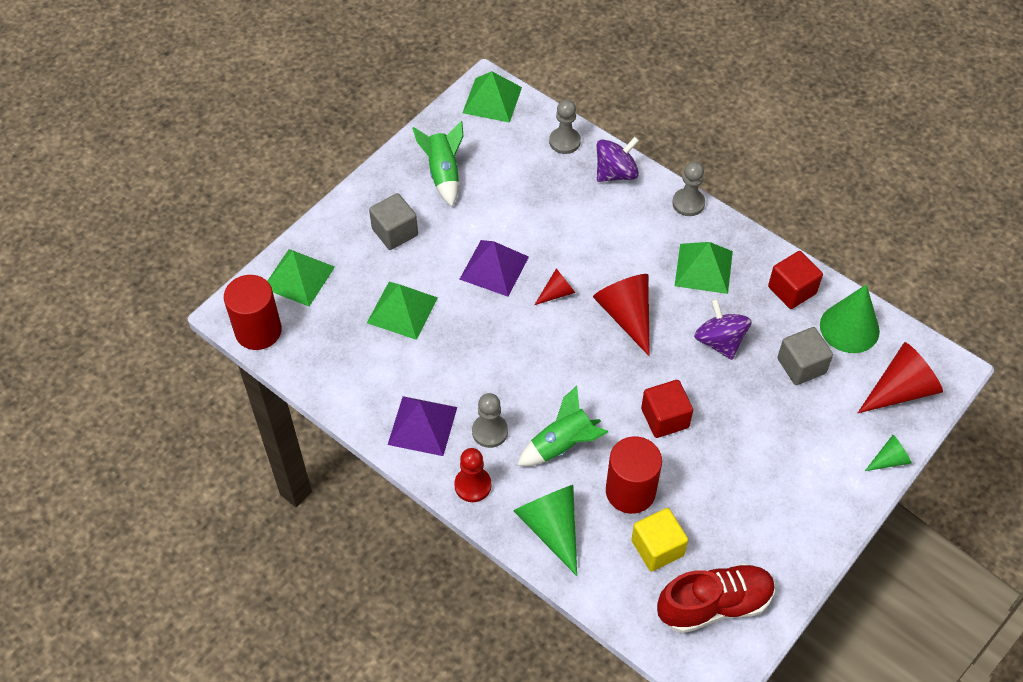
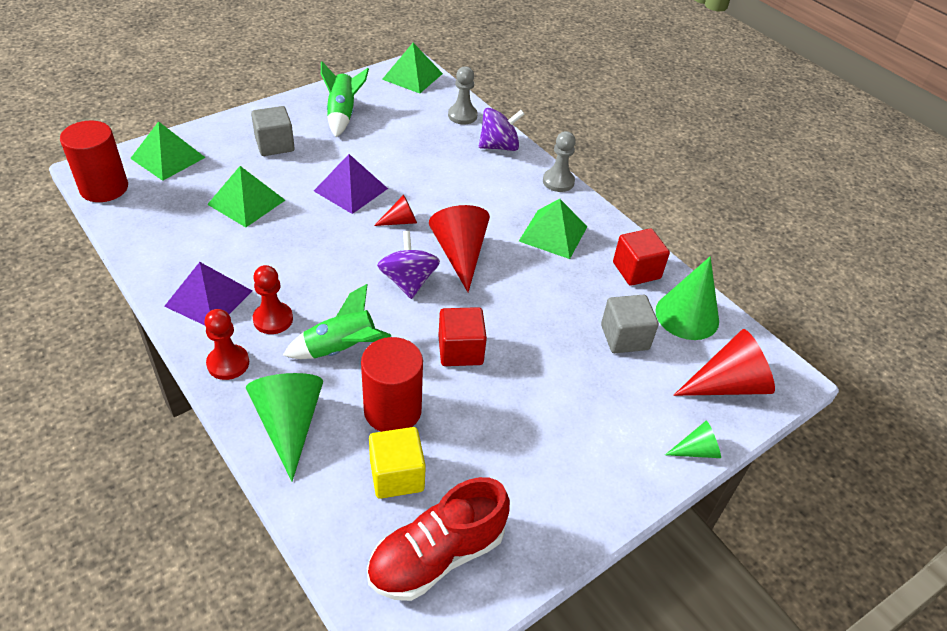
camera: 10 degrees right, 10 degrees down
grey pawn [472,393,508,448] -> red pawn [253,265,293,334]
red shoe [657,563,775,633] -> red shoe turned 150 degrees clockwise [367,477,510,601]
purple spinning top [694,299,752,360] -> purple spinning top moved to [377,231,440,299]

